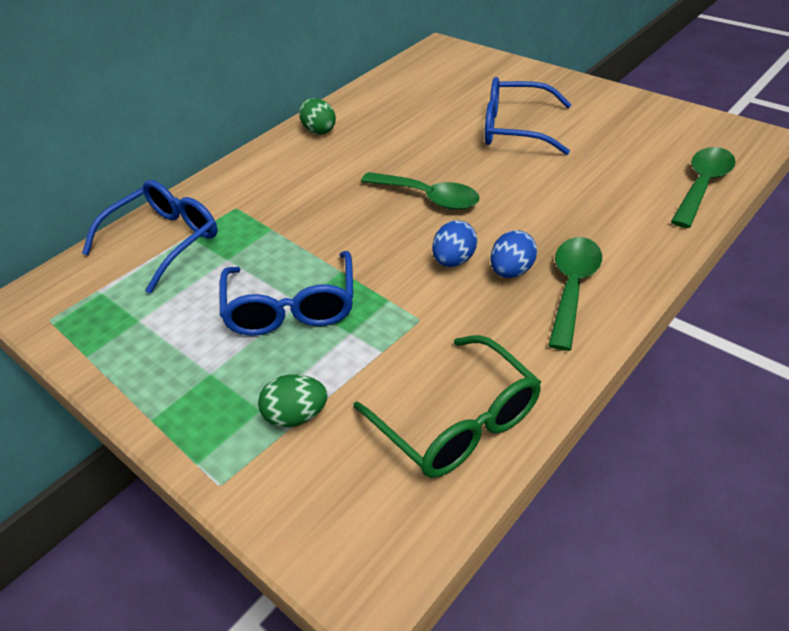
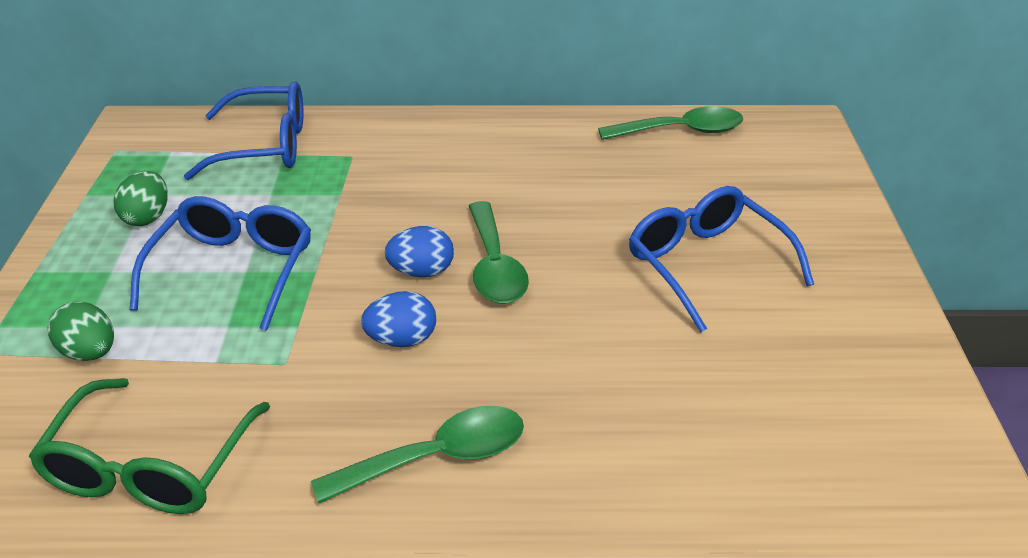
camera: 45 degrees right, 5 degrees down
blue glasses [219,251,353,336] -> blue glasses turned 150 degrees clockwise [130,196,311,331]
green egg [299,98,336,134] -> green egg moved to [113,171,168,226]
blue egg [490,230,537,278] -> blue egg moved to [384,226,454,277]
green spoon [671,147,736,228] -> green spoon moved to [598,106,743,140]

